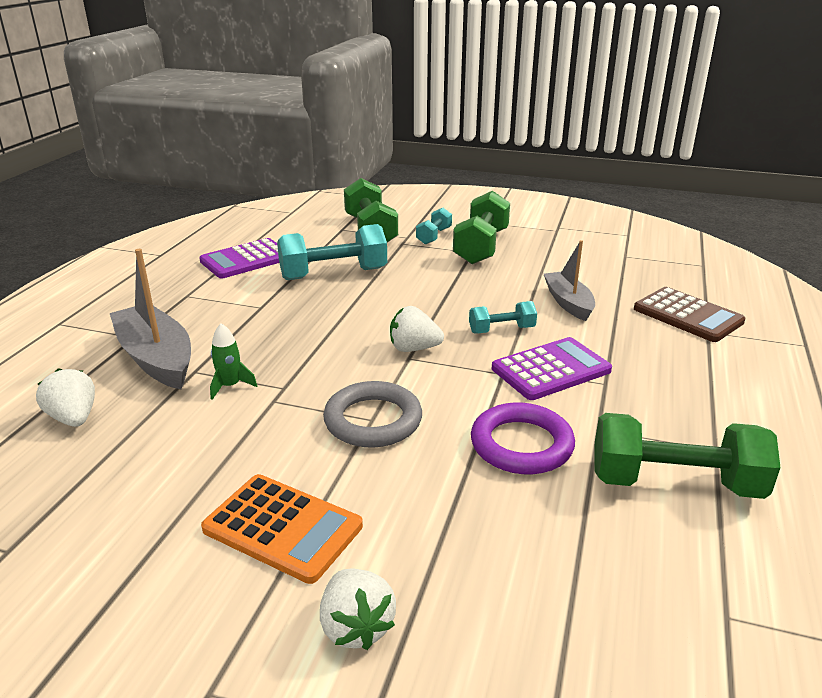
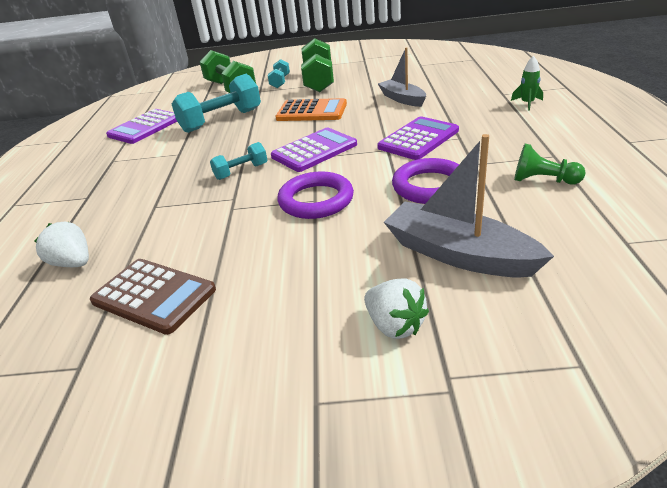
camera: 15 degrees left, 5 degrees up
grey boat [110,249,191,389] -> grey boat moved to [384,134,554,278]
orange calculator [201,474,363,584] -> orange calculator moved to [275,98,347,121]
green rocket [210,323,257,400] -> green rocket moved to [511,56,543,111]
grey ring [323,381,422,448] -> purple ring [278,171,354,219]
white strawberry [390,306,444,352] -> purple calculator [271,128,357,172]
turquoise dumbbell [469,301,537,334] -> turquoise dumbbell moved to [210,142,267,180]
green dumbbell [594,413,781,499] -> green pawn [514,144,586,185]
brown calculator [634,287,746,342] -> brown calculator moved to [90,259,216,335]

